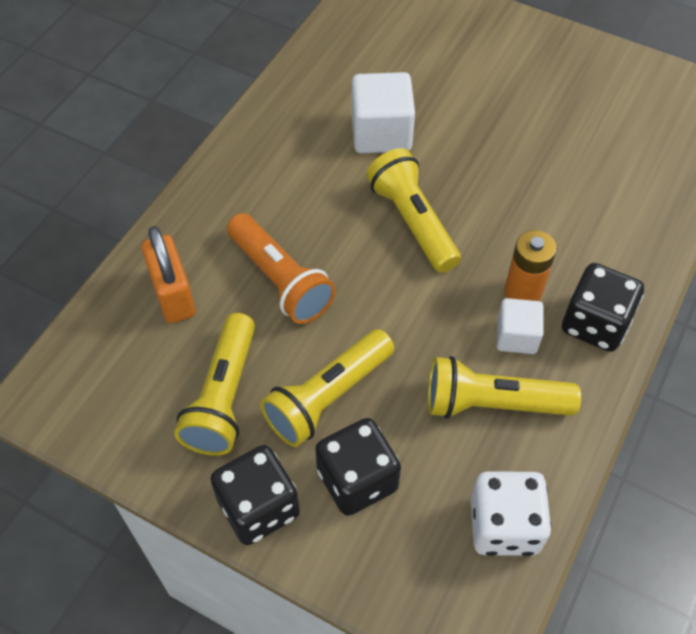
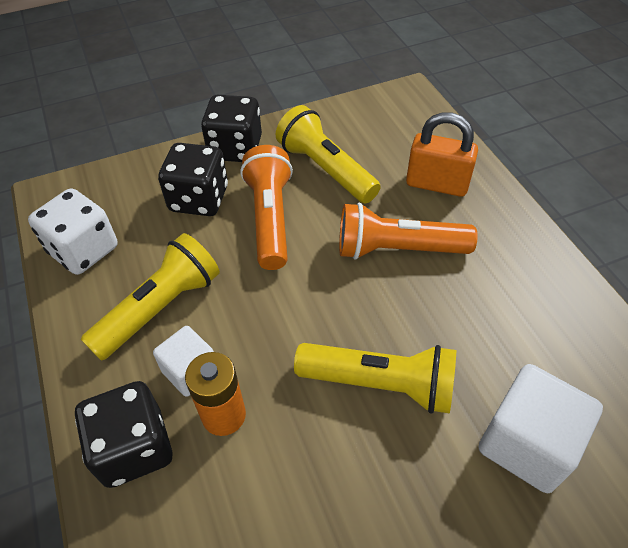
camera: 130 degrees right, 5 degrees down
yellow flashlight [260,329,394,447] -> orange flashlight [240,145,293,270]

